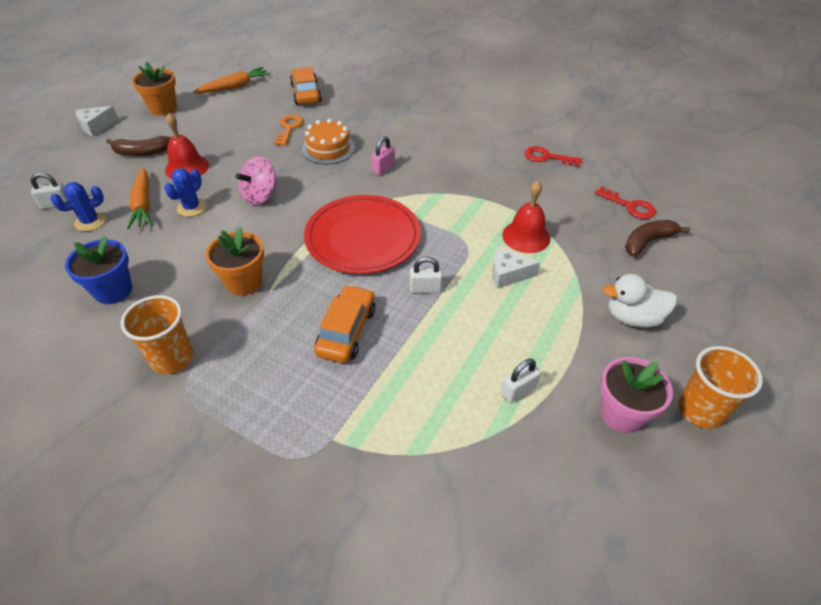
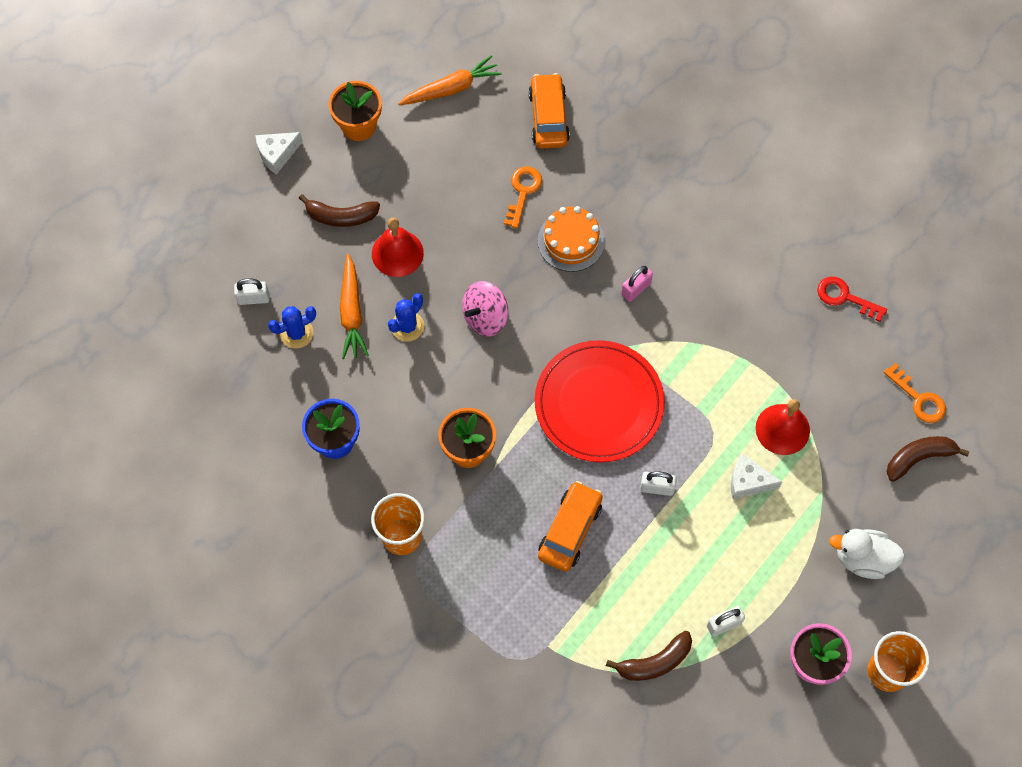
camera: 10 degrees right, 20 degrees up
red key [595,186,656,219] -> orange key [884,363,946,423]
none -> brown banana [606,631,692,681]

